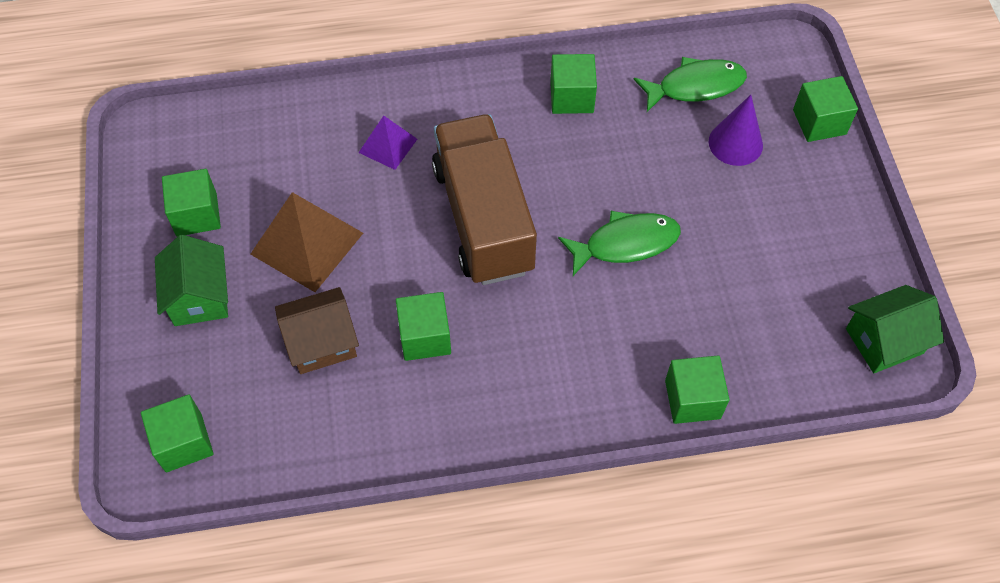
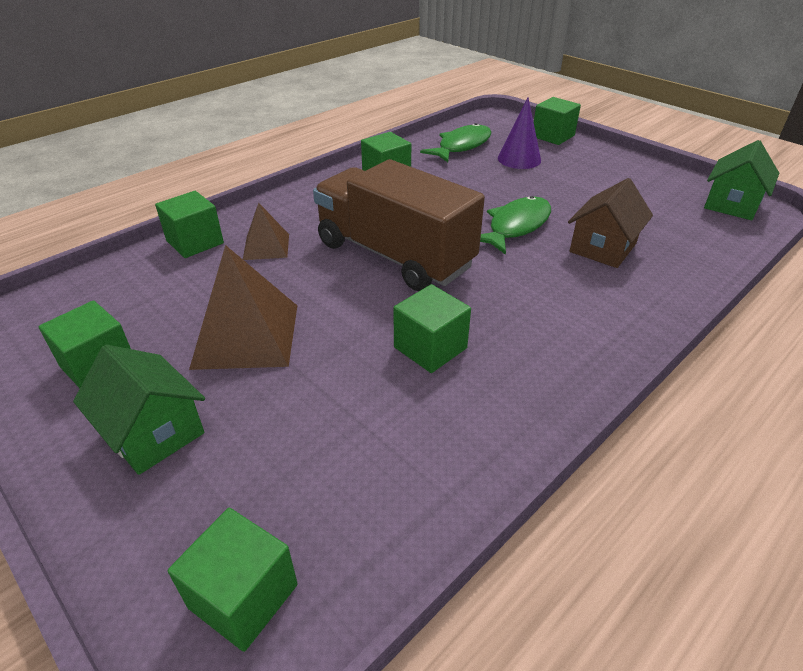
camera: 35 degrees left, 20 degrees down
brown house [275,287,359,374] -> brown house moved to [568,178,653,268]
purple pyramid [358,116,417,170] -> brown pyramid [243,203,289,260]
green cube [665,356,730,424] -> green cube moved to [155,191,224,258]

